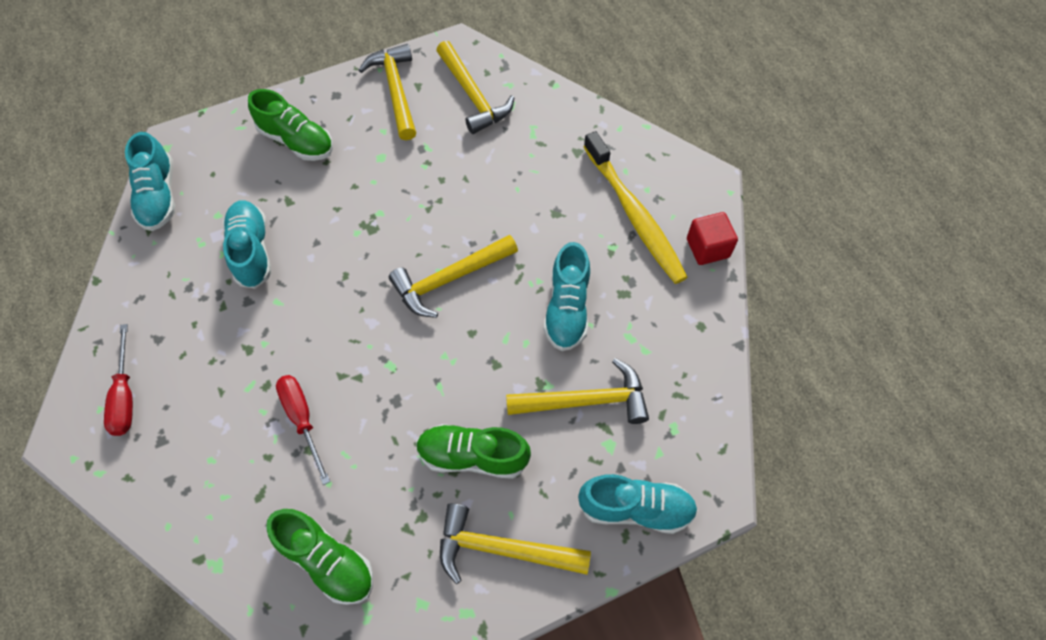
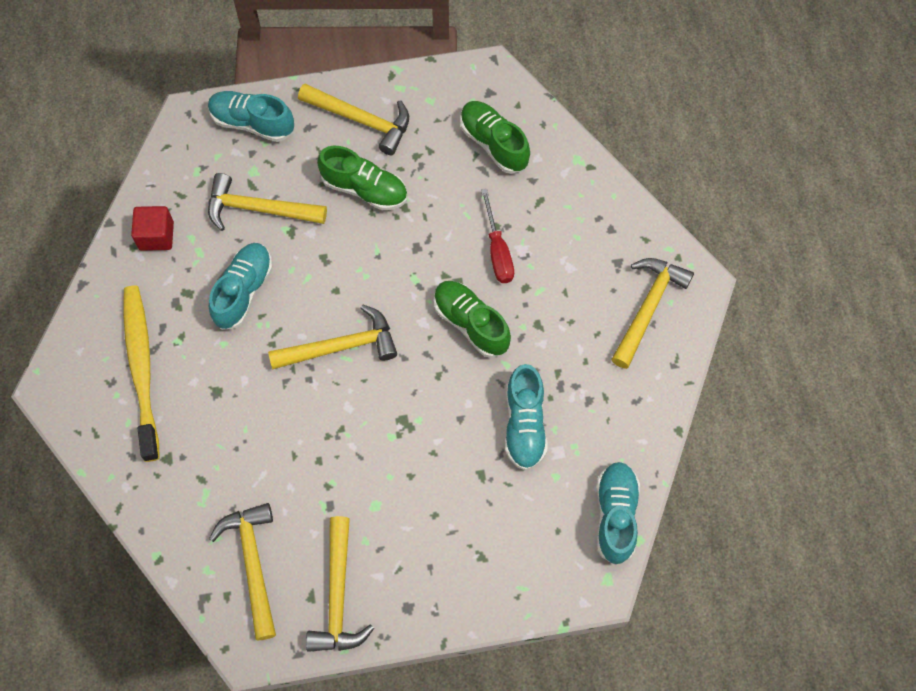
camera: 165 degrees left, 5 degrees up
red screwdriver [104,324,133,436] -> yellow hammer [611,258,694,369]
green shoe [248,89,333,161] -> green shoe moved to [434,281,511,358]
red cube [687,212,738,265] -> red cube moved to [131,206,174,251]

